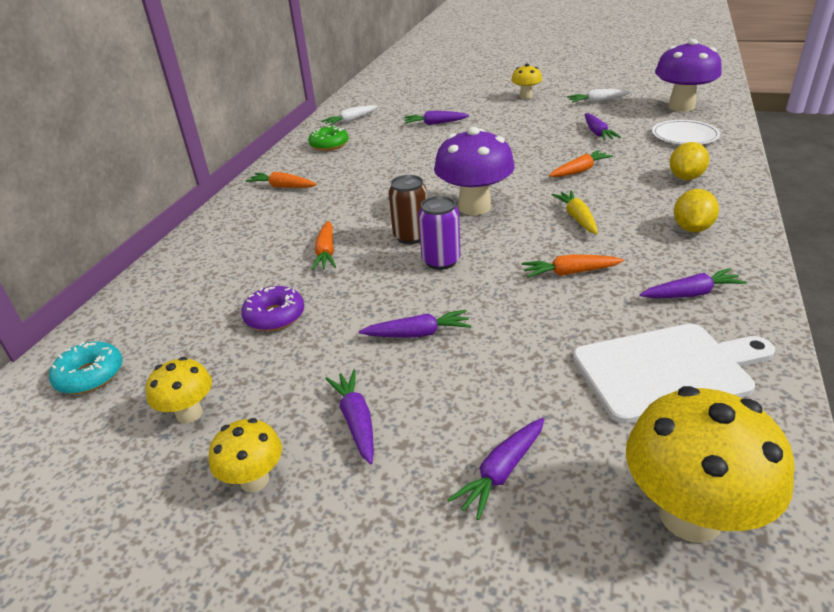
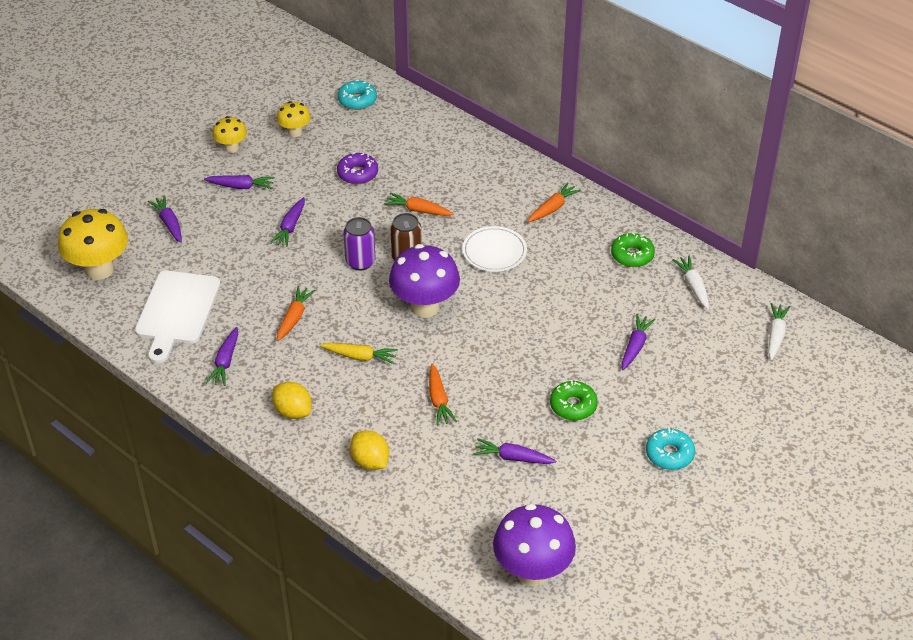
camera: 110 degrees right, 10 degrees up
yellow mushroom [511,64,542,99] -> turquoise donut [646,428,695,470]
white carrot [567,89,631,103] -> white carrot moved to [768,303,790,360]
white plate [652,120,720,145] -> white plate moved to [462,226,527,272]
none -> green donut [550,380,598,421]

